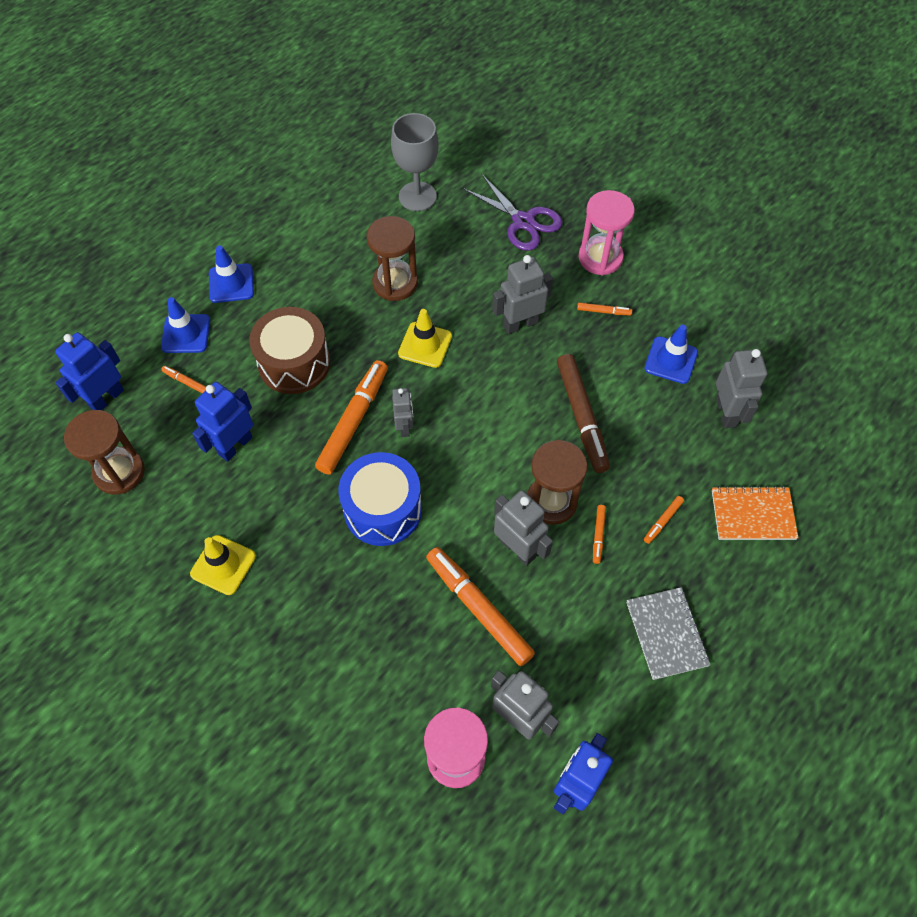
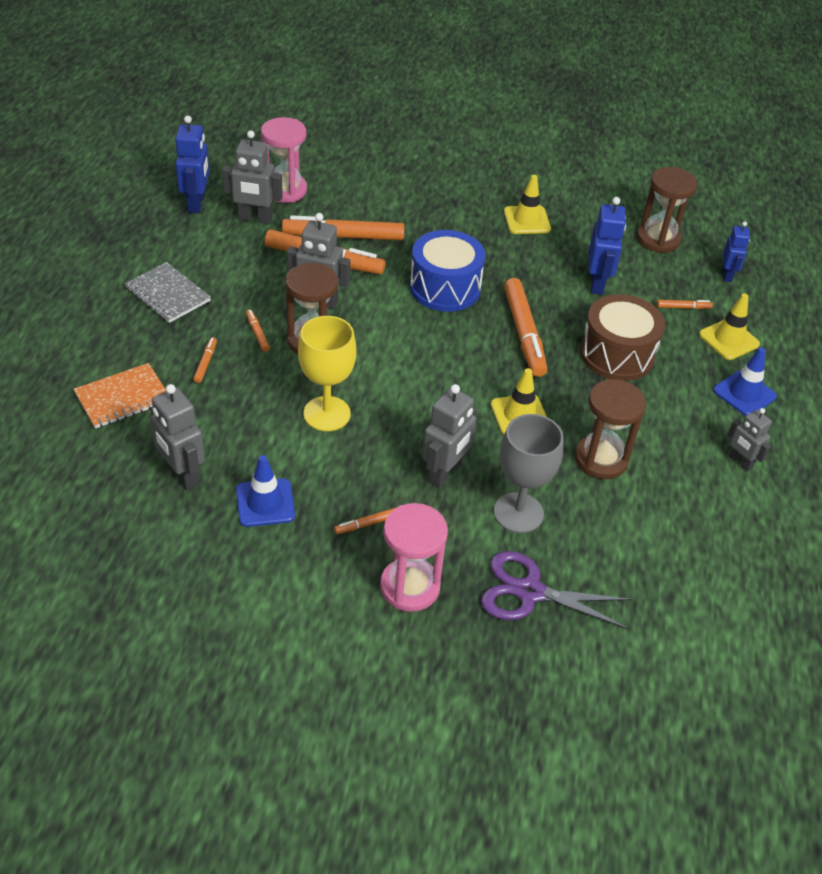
camera: 145 degrees right, 15 degrees down
blue robot [55,332,124,410] -> blue robot [723,222,750,282], size x0.64
blue traffic cone [161,297,210,353] -> yellow traffic cone [699,293,760,360]
grey goblet [391,113,439,211] -> grey goblet moved to [494,414,564,533]
grey robot [392,388,414,437] -> grey robot moved to [728,408,772,472]
brown marker [557,354,610,473] -> yellow goblet [298,316,356,431]
none -> orange marker [282,215,404,240]

